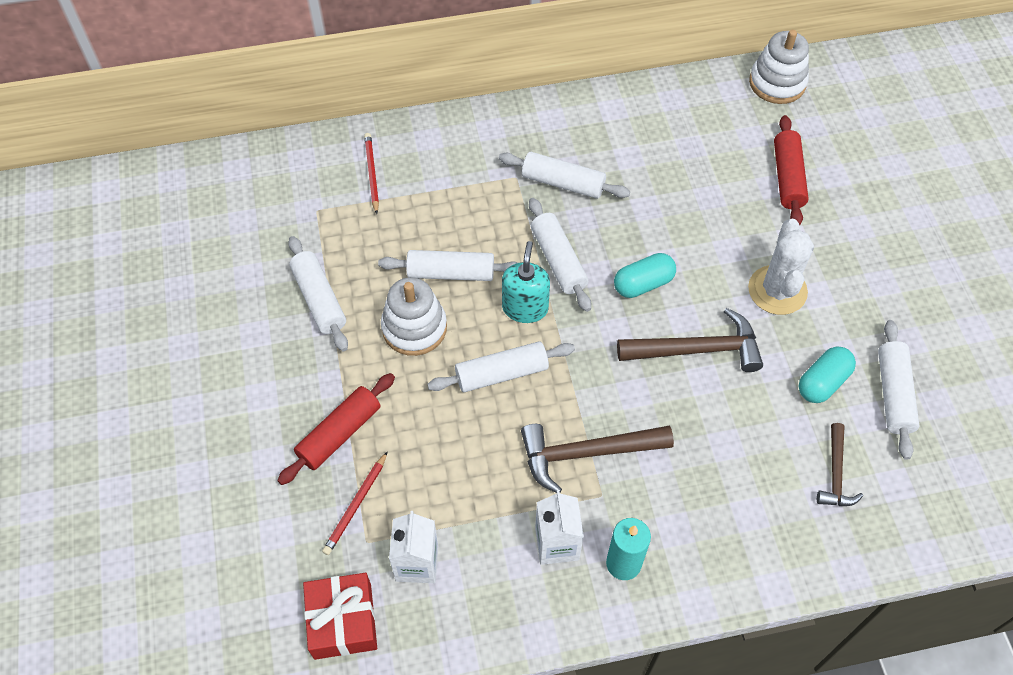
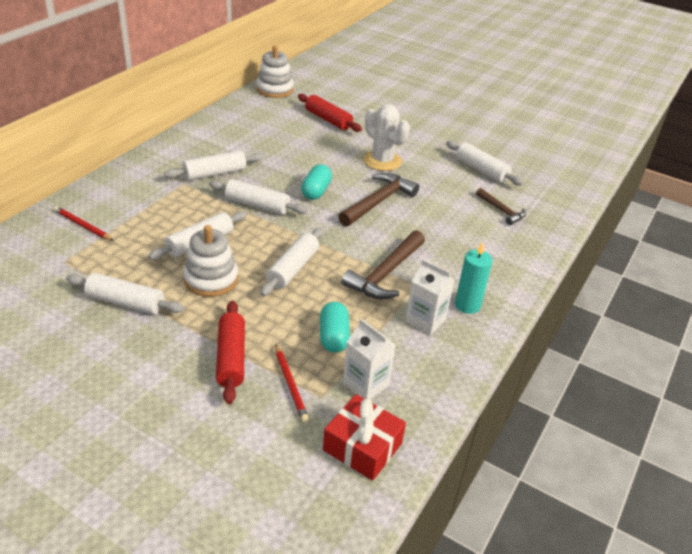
camera: 50 degrees left, 20 degrees down
turquoise soap dispenser [502,241,550,323] -> none
turquoise capsule [799,346,856,403] -> turquoise capsule moved to [320,302,350,353]

